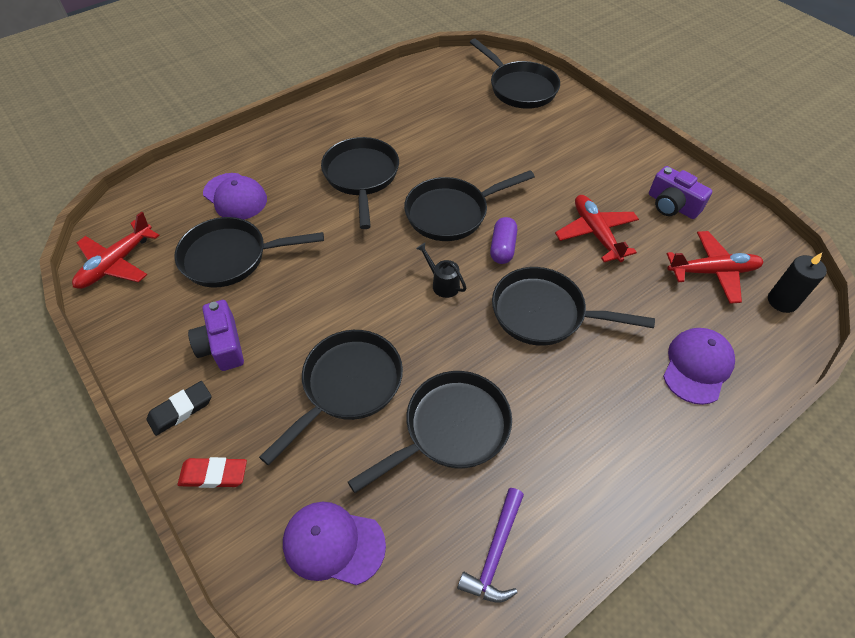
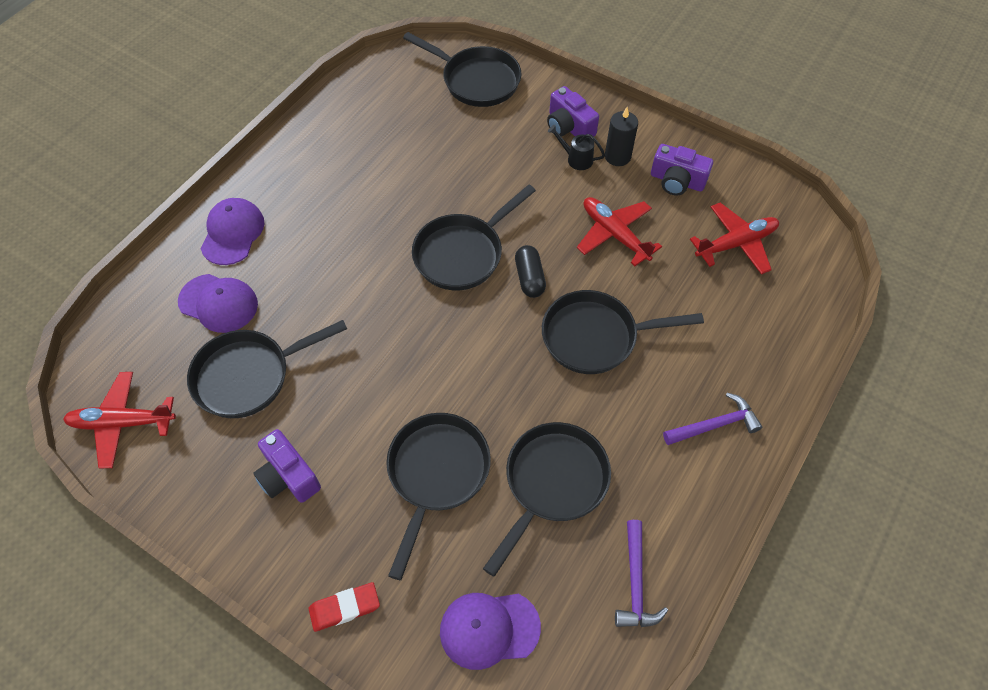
camera: 20 degrees left, 5 degrees up
red plane [72,212,160,289] -> red plane turned 75 degrees clockwise [63,372,176,468]
black eraser [147,381,212,436] -> none
black pan [321,137,399,229] -> none
black watering can [416,243,466,298] -> black watering can moved to [548,124,605,170]
purple capsule [490,217,517,264] -> black capsule [515,245,546,298]
purple cap [663,328,735,405] -> purple cap moved to [201,198,265,265]
black candle [768,253,827,313] -> black candle moved to [605,107,638,166]
none -> purple camera [547,86,599,137]
none -> purple hammer [663,393,762,445]

